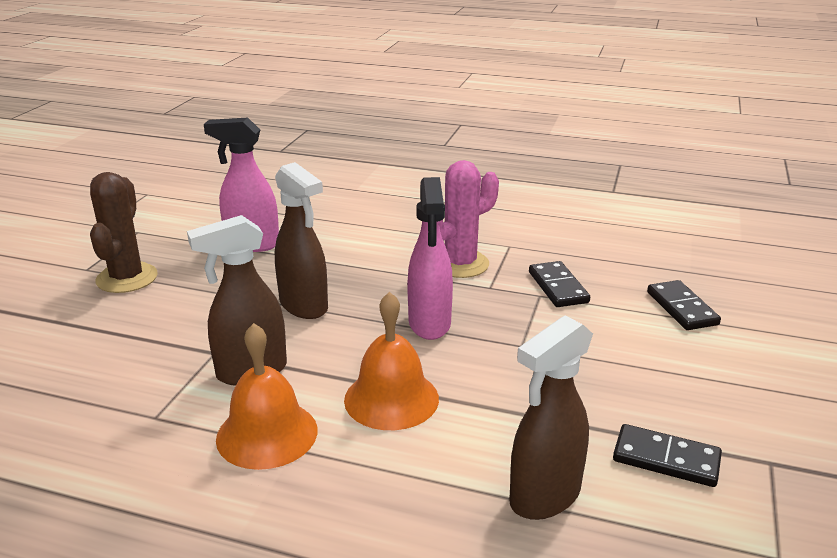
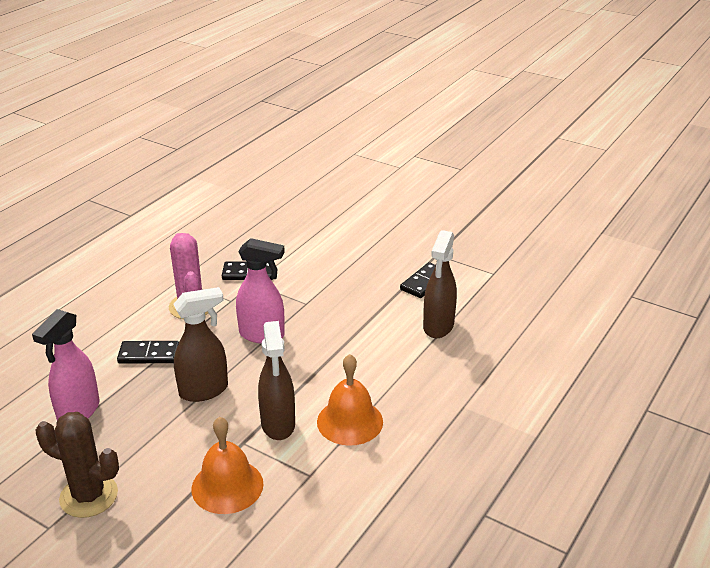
camera: 75 degrees left, 5 degrees up
orange bell [344,292,439,430] -> orange bell moved to [191,417,264,514]
brown spray bottle [509,316,593,520] -> brown spray bottle turned 45 degrees clockwise [423,230,457,338]
black domino [647,280,721,330] -> black domino moved to [117,341,179,364]

